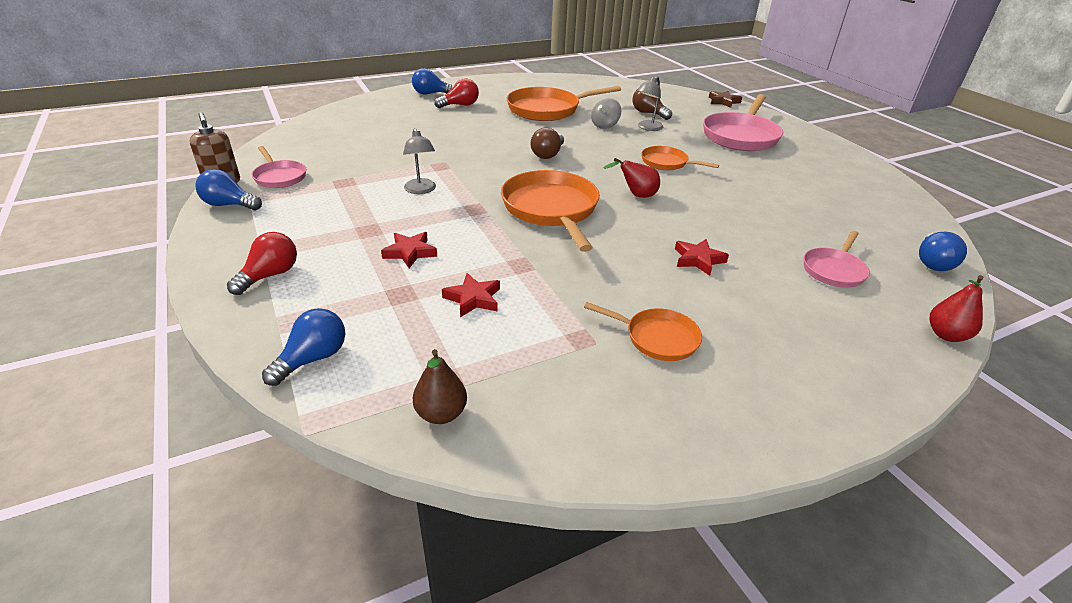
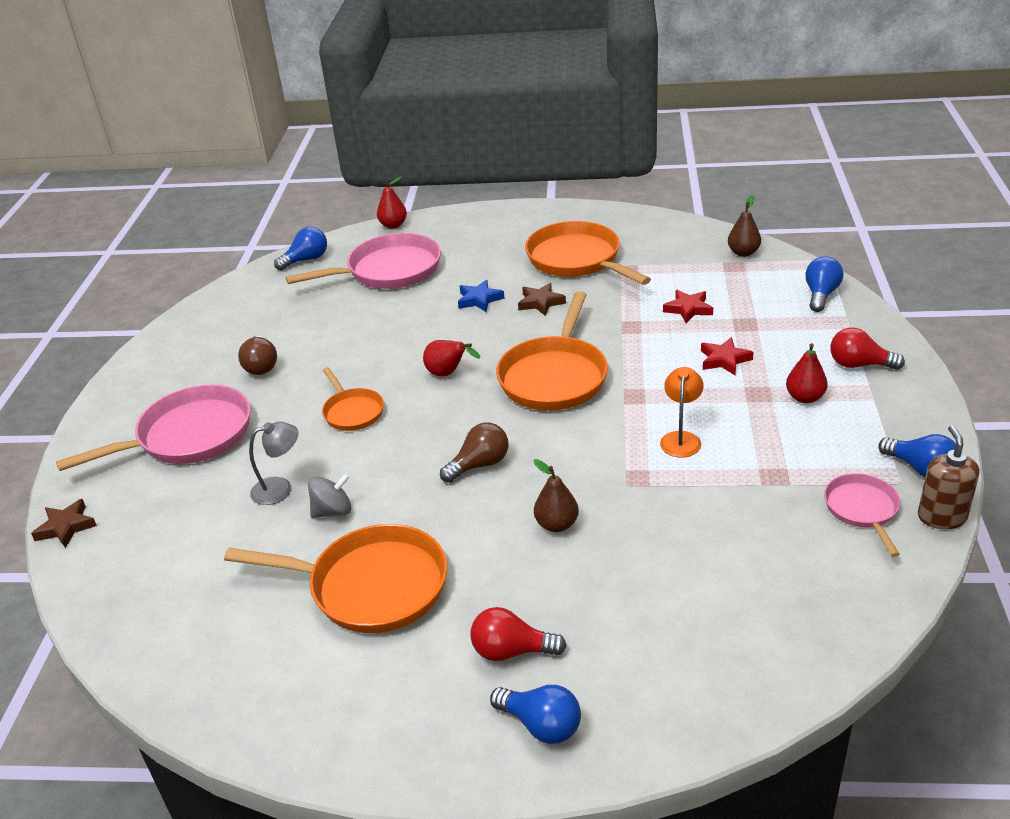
camera: 145 degrees left, 0 degrees up
red light bulb [227,232,297,295] -> red light bulb turned 45 degrees clockwise [830,328,905,370]
blue light bulb [262,308,345,386] -> blue light bulb turned 135 degrees clockwise [805,256,844,312]
grey lamp [403,128,436,194] -> orange lamp [660,367,704,458]
orange pan [584,302,702,361] -> orange pan [525,221,651,285], size x1.82
brown light bulb [632,89,672,120] -> brown light bulb moved to [238,335,277,375]
red star [675,239,729,276] -> blue star [458,280,505,312]
pink pan [804,231,870,288] -> pink pan [286,233,441,289], size x1.82
none -> brown star [518,283,566,316]
none -> brown pear [534,459,579,532]
none -> red pear [786,343,828,403]

